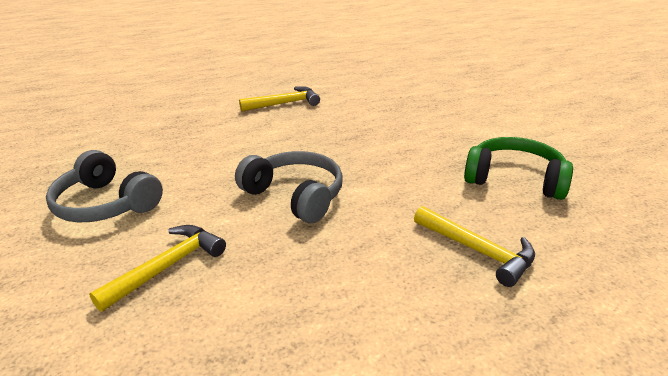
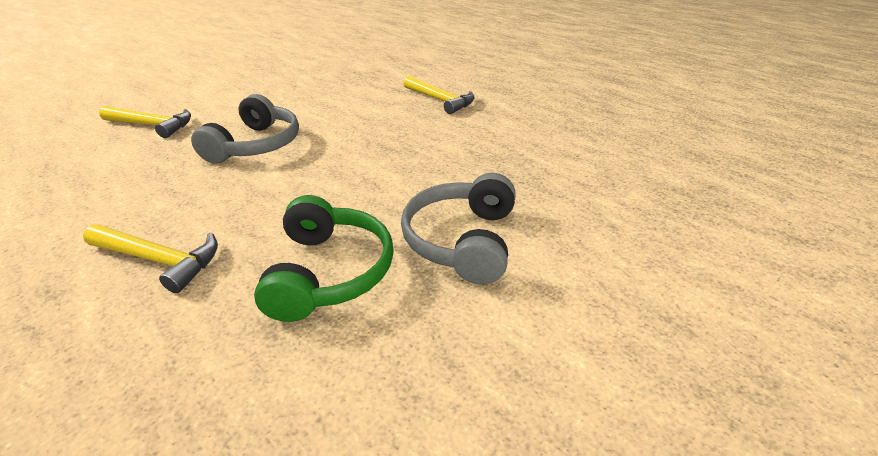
camera: 65 degrees right, 5 degrees up
grey headphones [46,150,163,223] -> grey headphones moved to [401,173,516,284]
yellow hammer [414,206,535,287] -> yellow hammer turned 90 degrees counterclockwise [83,224,218,293]

